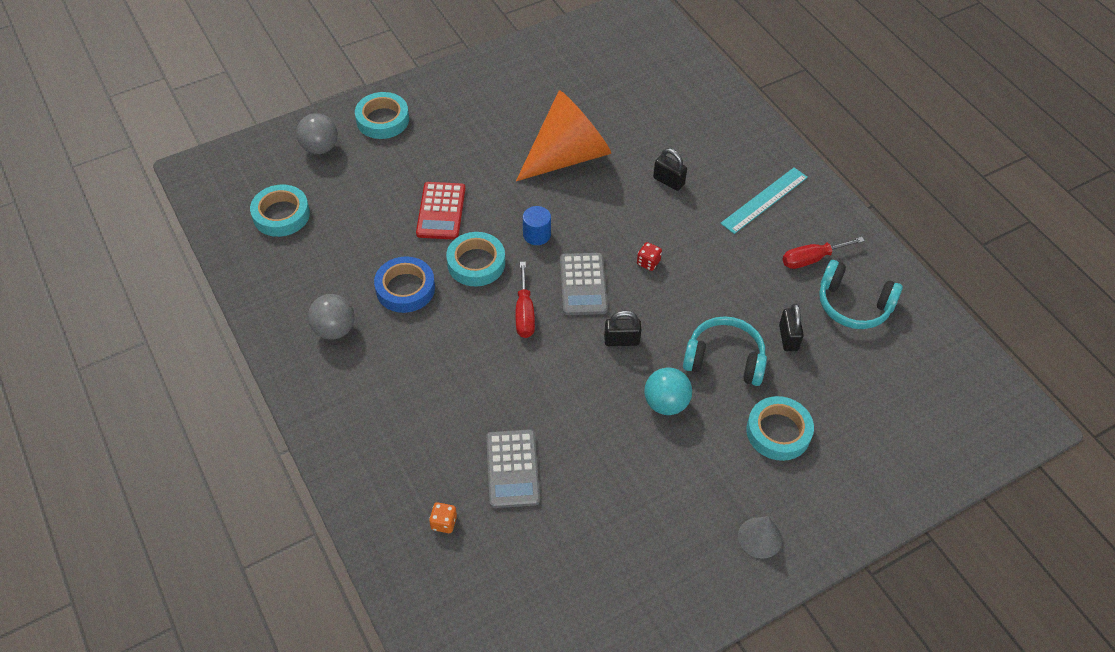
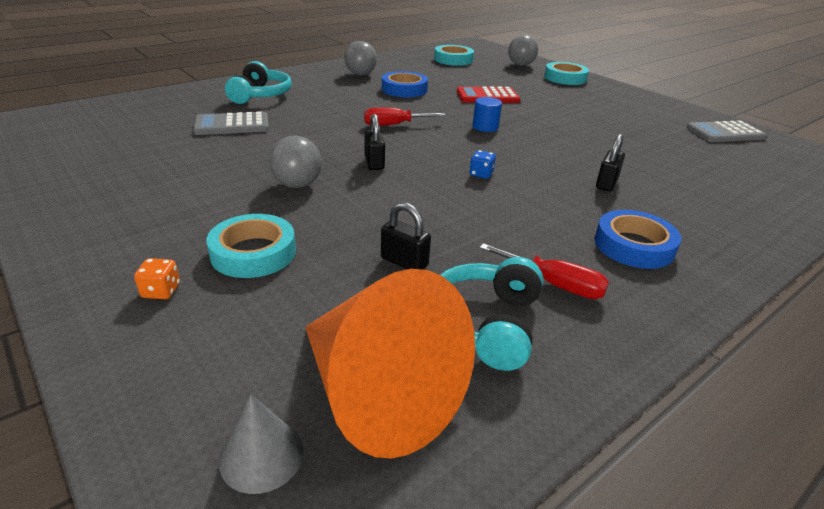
camera: 80 degrees right, 20 degrees down
orange dice [429,502,457,533] -> orange dice moved to [134,258,180,299]
turquoise tape [446,232,505,286] -> none
orange cone [516,90,611,181] -> orange cone moved to [305,269,475,459]
grey calculator [560,253,608,315] -> grey calculator moved to [686,120,767,142]
red dice [637,242,662,271] -> blue dice [469,150,496,179]
turquoise ball [644,367,692,415] -> grey ball [269,136,322,188]
turquoise headphones [683,316,767,386] -> turquoise headphones moved to [225,61,292,104]
turquoise ruler [720,168,808,234] -> blue tape [595,210,681,269]
grey cone [738,516,782,559] -> grey cone moved to [219,394,304,494]
black padlock [779,304,804,351] -> black padlock turned 45 degrees clockwise [381,202,431,269]
red screwdriver [782,237,865,269] -> red screwdriver turned 150 degrees clockwise [479,243,609,299]

